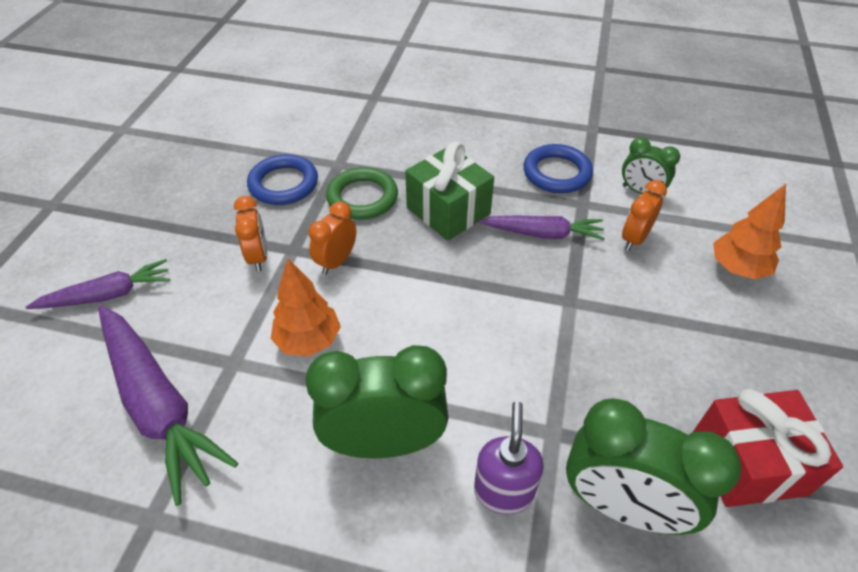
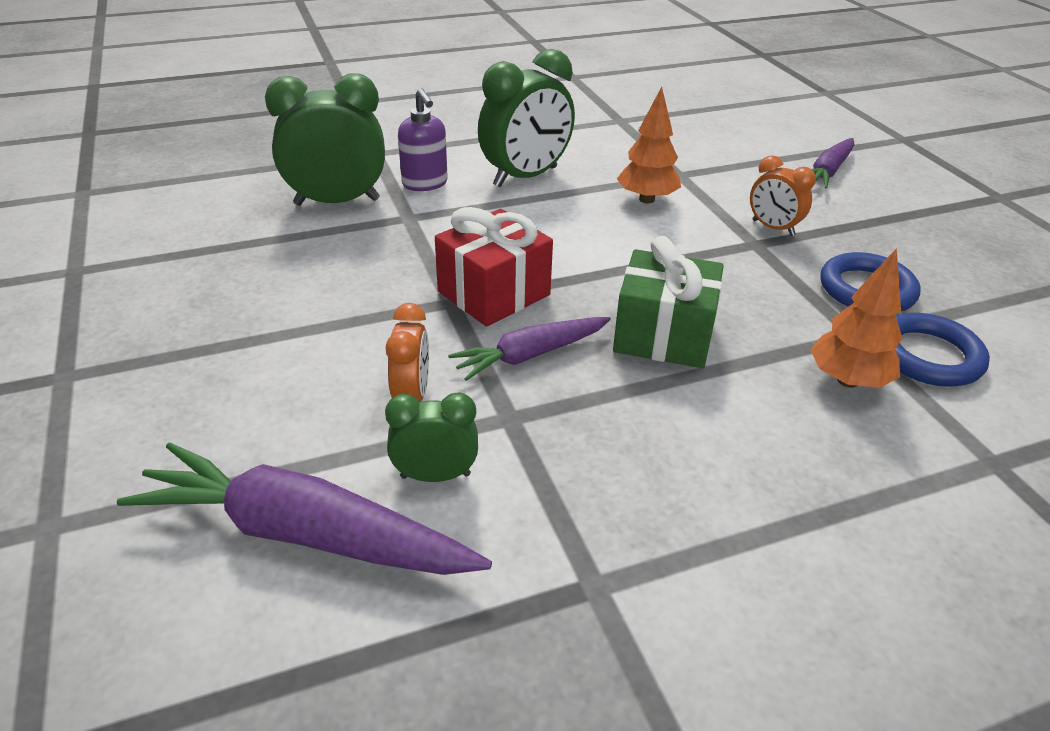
camera: 145 degrees right, 10 degrees down
purple carrot [98,306,238,506] -> purple carrot moved to [116,442,492,575]
orange clock [308,202,356,275] -> none
green ring [326,167,398,220] -> none
blue ring [524,144,593,193] -> blue ring moved to [895,313,990,387]
red gift [693,389,843,507] -> red gift moved to [435,207,553,327]
orange tree [713,184,786,279] -> orange tree moved to [810,248,903,388]

